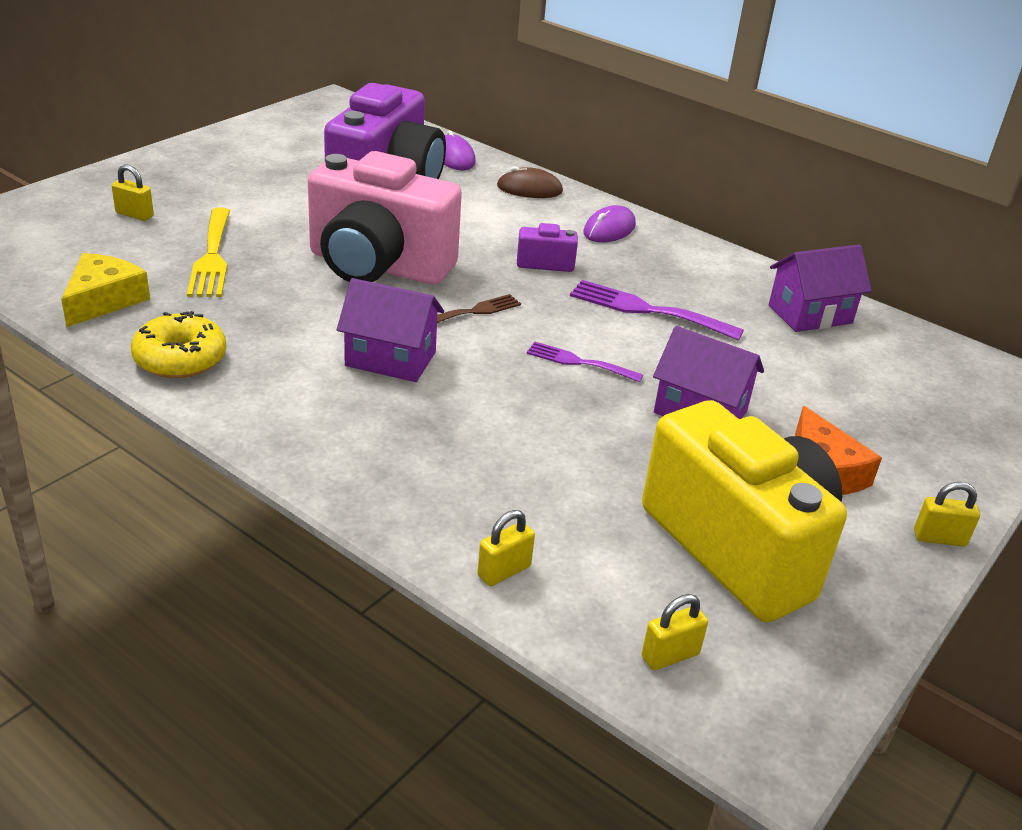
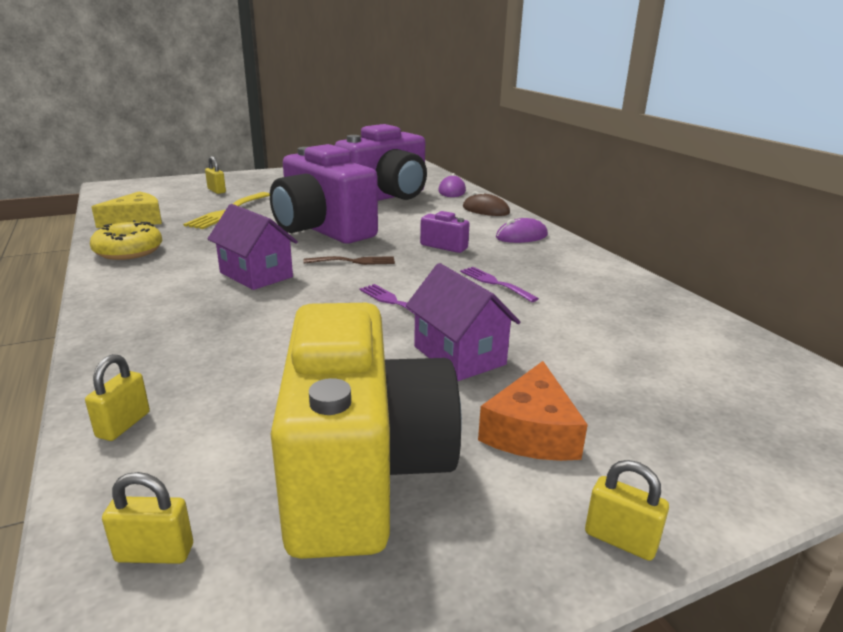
camera: 30 degrees right, 10 degrees down
pink camera [308,151,462,284] -> purple camera [270,144,378,244]
yellow padlock [477,510,535,586] -> yellow padlock turned 60 degrees counterclockwise [85,354,150,441]
purple fork [570,280,744,340] -> purple fork [460,267,539,302], size x0.62
purple house [768,245,872,332] -> none

